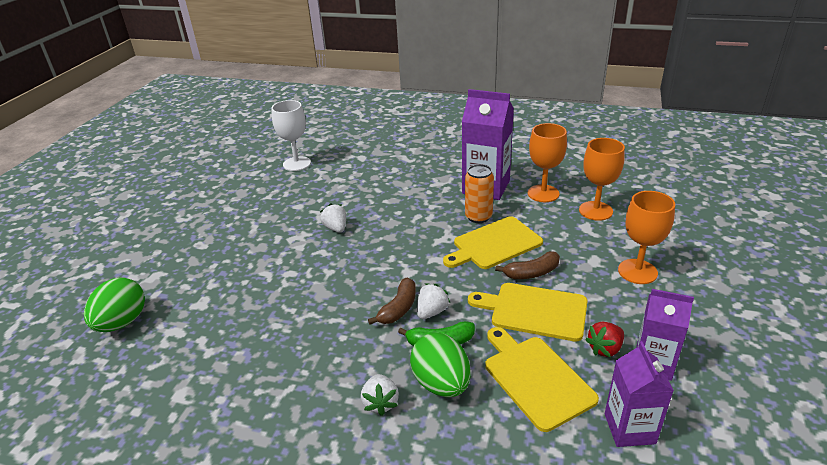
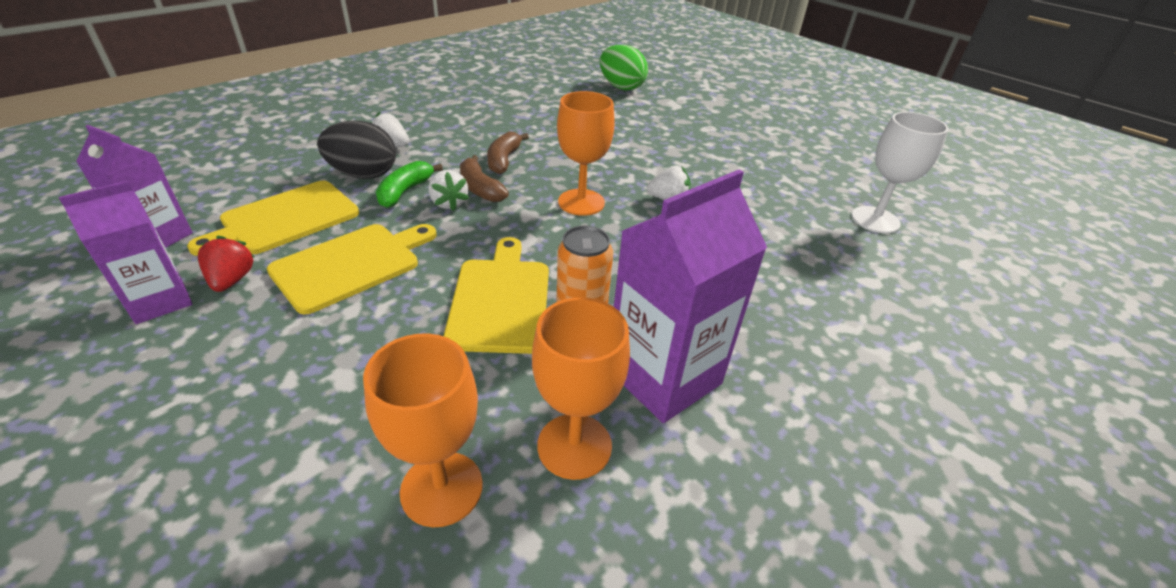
camera: 115 degrees right, 5 degrees up
green egg [410,333,471,397] -> black egg [317,121,396,179]
yellow cutting board [485,327,599,432] -> yellow cutting board turned 135 degrees clockwise [187,181,359,256]
brown banana [495,251,560,279] -> brown banana moved to [487,132,529,174]
orange goblet [618,191,675,284] -> orange goblet moved to [557,91,615,216]

